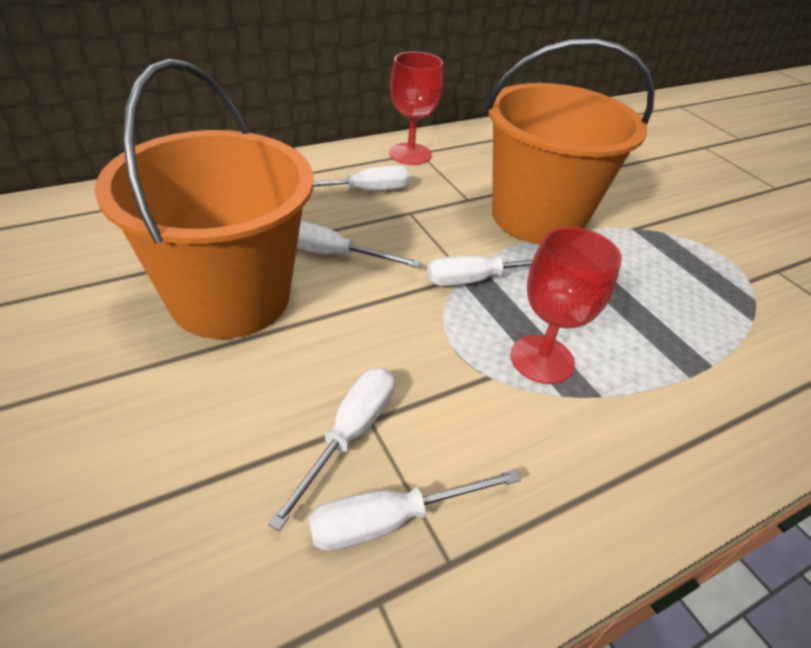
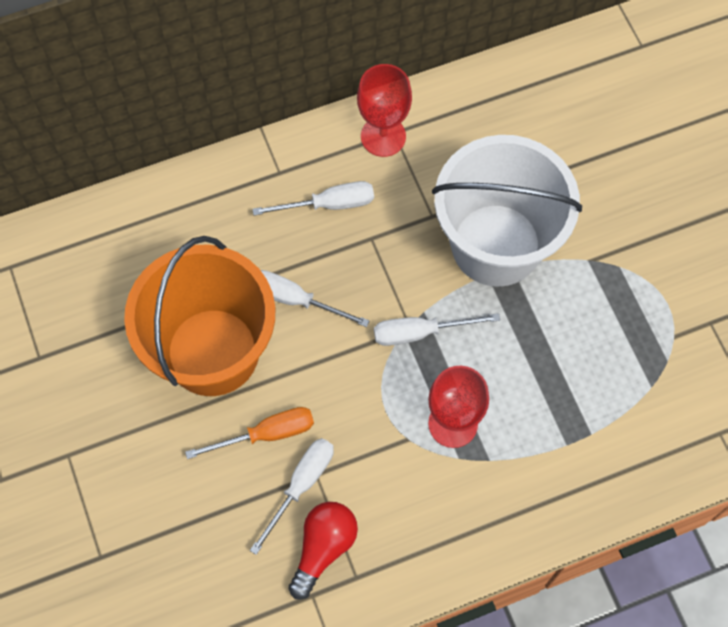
camera: 10 degrees right, 25 degrees up
white screwdriver [308,469,521,551] -> red light bulb [288,502,358,600]
orange bucket [485,38,655,244] -> white bucket [432,135,582,287]
none -> orange screwdriver [185,407,314,459]

